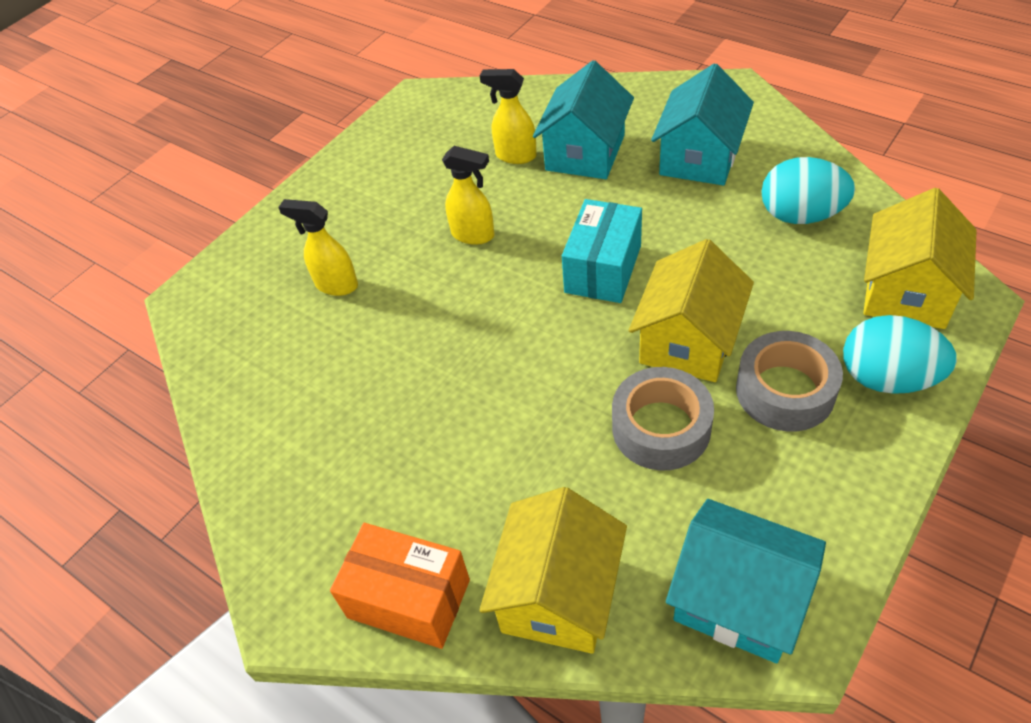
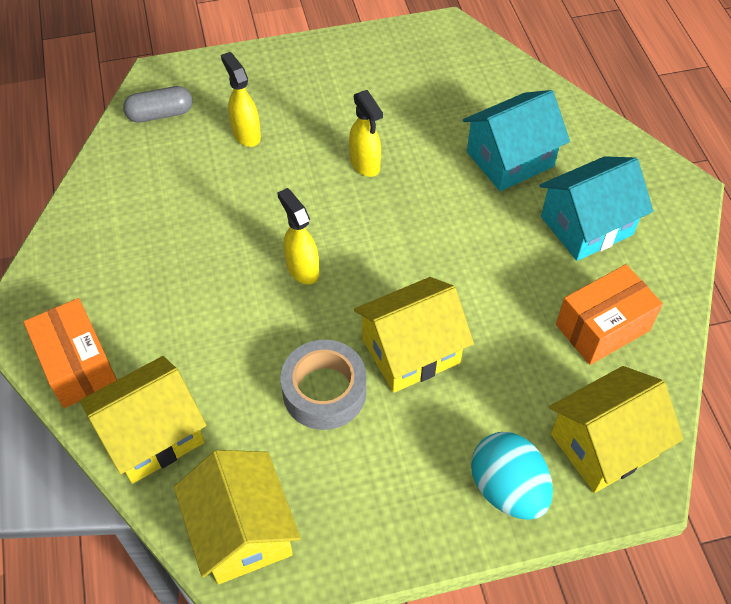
camera: 35 degrees right, 5 degrees up
yellow spray bottle [480,69,537,164] -> yellow spray bottle moved to [277,188,319,285]
turquoise box [562,199,642,303] -> none
turquoise house [666,499,826,663] -> yellow house [174,450,301,584]
grey tape [736,331,843,431] -> none
turquoise egg [761,157,855,224] -> orange box [556,264,663,365]
none -> grey capsule [123,86,192,122]

